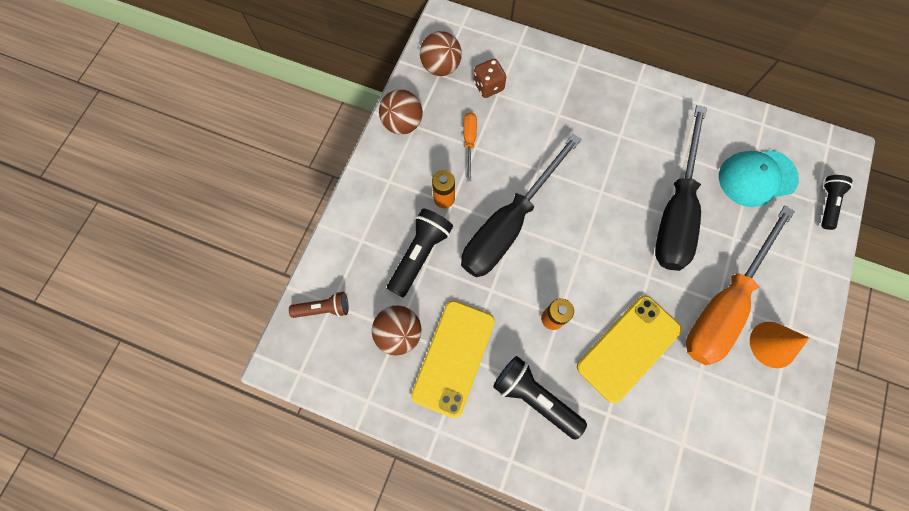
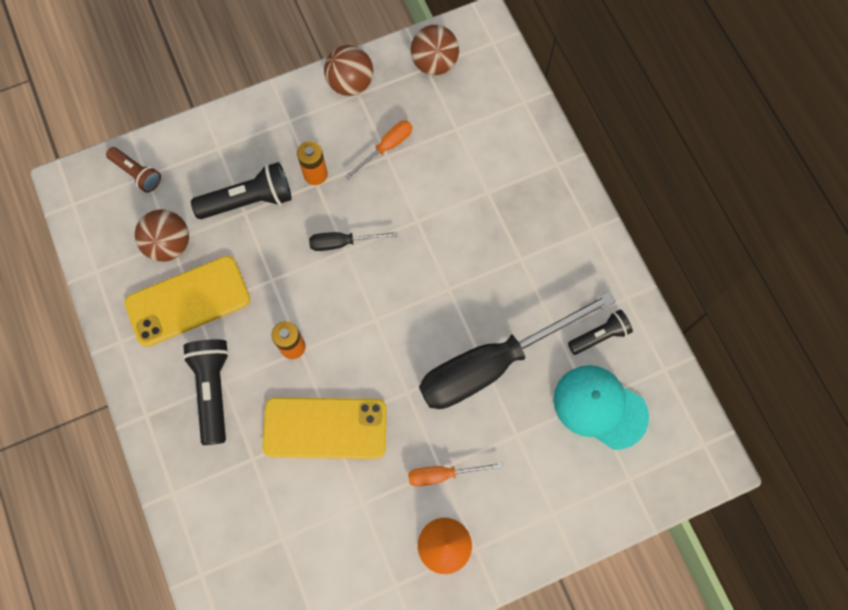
camera: 45 degrees right, 0 degrees up
black screwdriver [461,133,582,277] -> black screwdriver [309,231,397,251], size x0.43
brown dice [474,59,506,98] -> none
orange screwdriver [686,206,795,365] -> orange screwdriver [408,462,503,486], size x0.43
black flashlight [821,175,853,230] -> black flashlight moved to [568,310,633,355]

